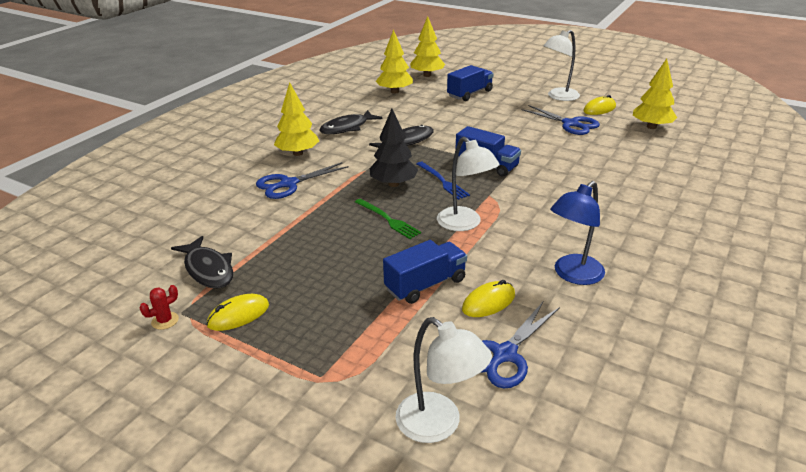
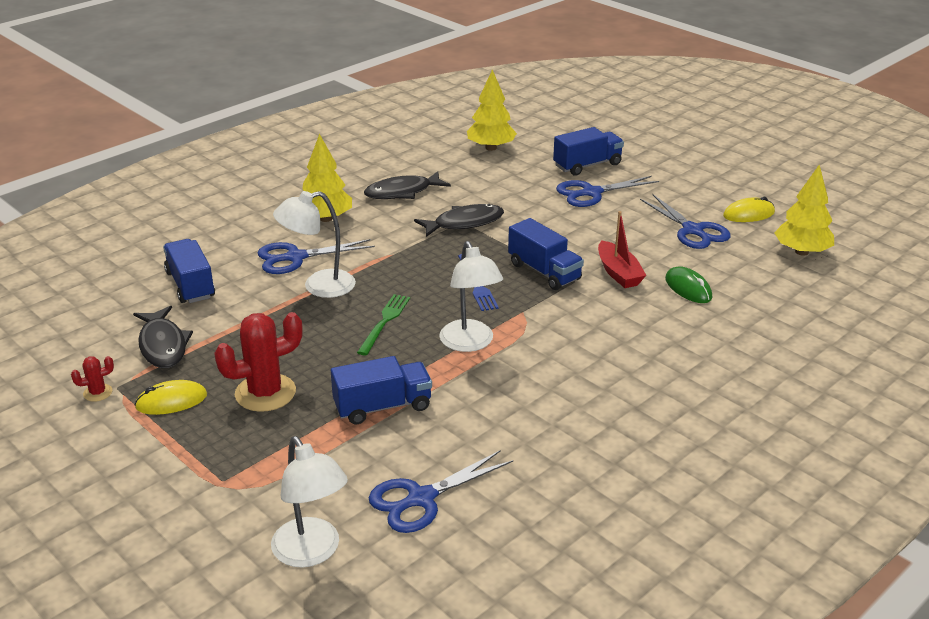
camera: 15 degrees right, 0 degrees up
green fork [355,198,421,239] -> green fork turned 135 degrees counterclockwise [357,294,410,355]
black tree [370,109,418,187] -> none
yellow tree [410,16,445,77] -> none
yellow mouse [462,280,515,317] -> none
white lamp [543,30,580,101] -> white lamp moved to [273,191,356,298]
blue lamp [550,181,605,285] -> none
none -> blue truck [163,239,215,303]
none -> red cactus [214,312,303,412]
none -> blue scissors [556,176,659,207]
none -> red boat [598,211,646,288]
none -> green mouse [665,266,712,303]

